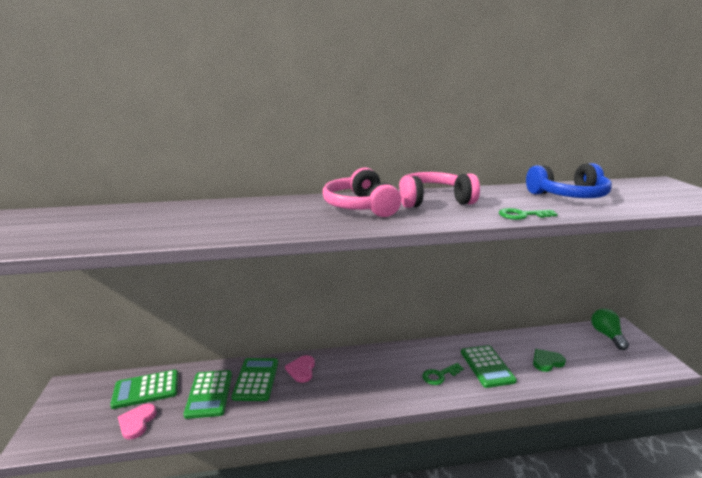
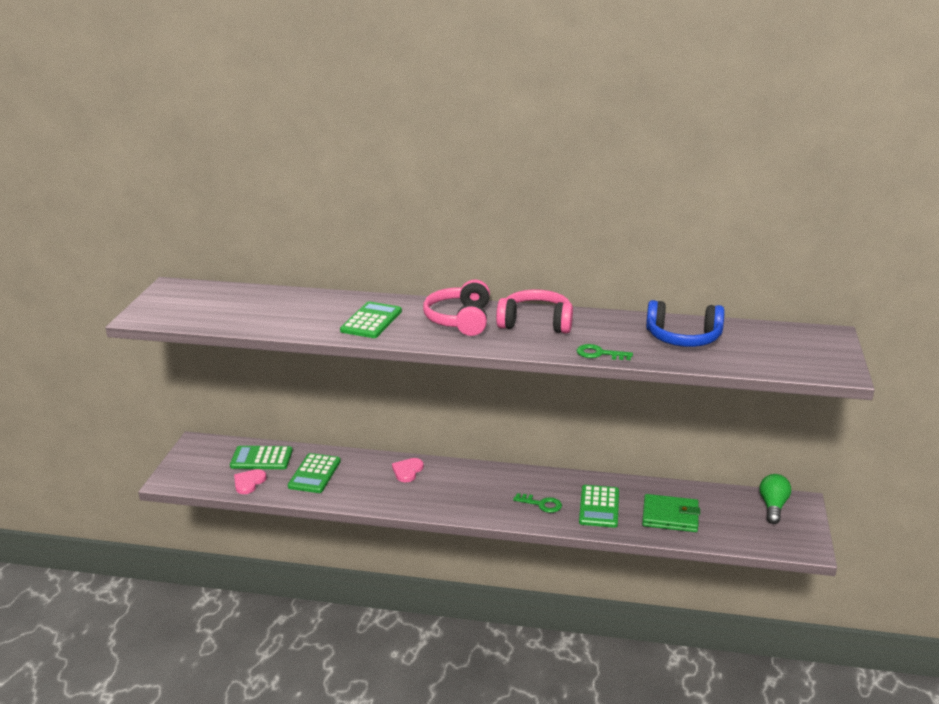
camera: 20 degrees right, 5 degrees up
green calculator [232,358,278,401] -> green calculator moved to [340,301,402,338]
green key [422,363,464,385] -> green key turned 150 degrees counterclockwise [513,493,562,513]
green heart [533,349,566,372] -> green wallet [642,494,700,532]

